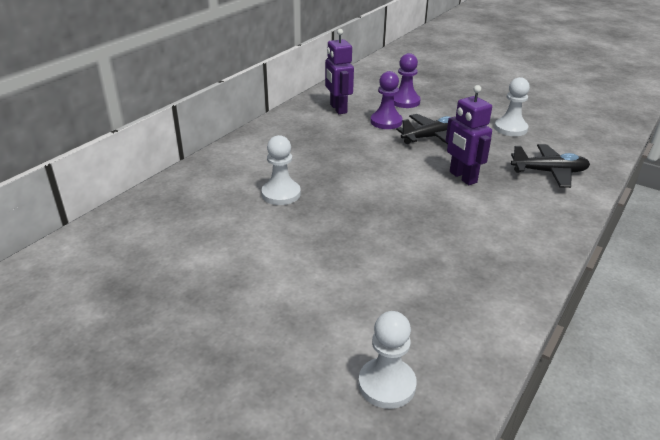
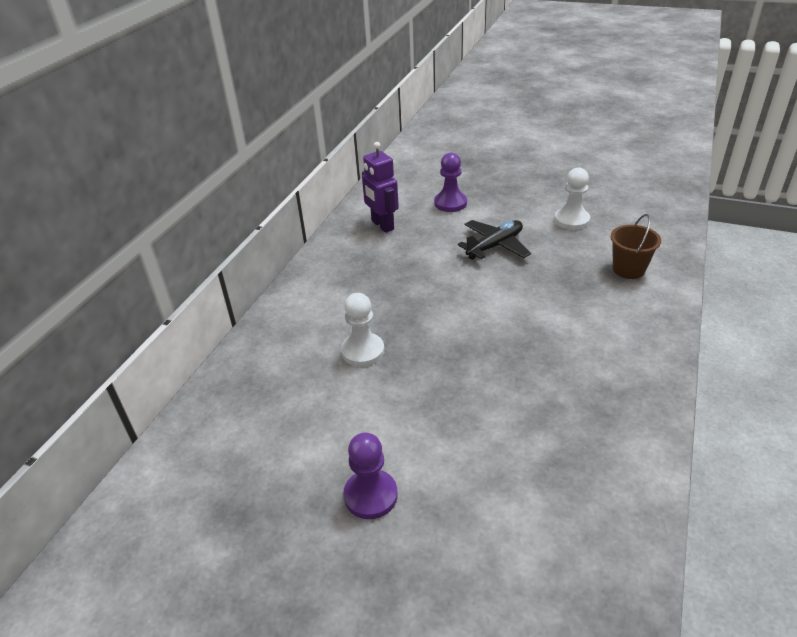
camera: 10 degrees left, 5 degrees up
white pawn [358,311,417,409] -> none
purple pawn [370,71,403,129] -> purple pawn moved to [343,432,398,519]
purple robot [446,85,492,185] -> none
black plane [511,144,590,188] -> brown bucket [611,214,661,279]

